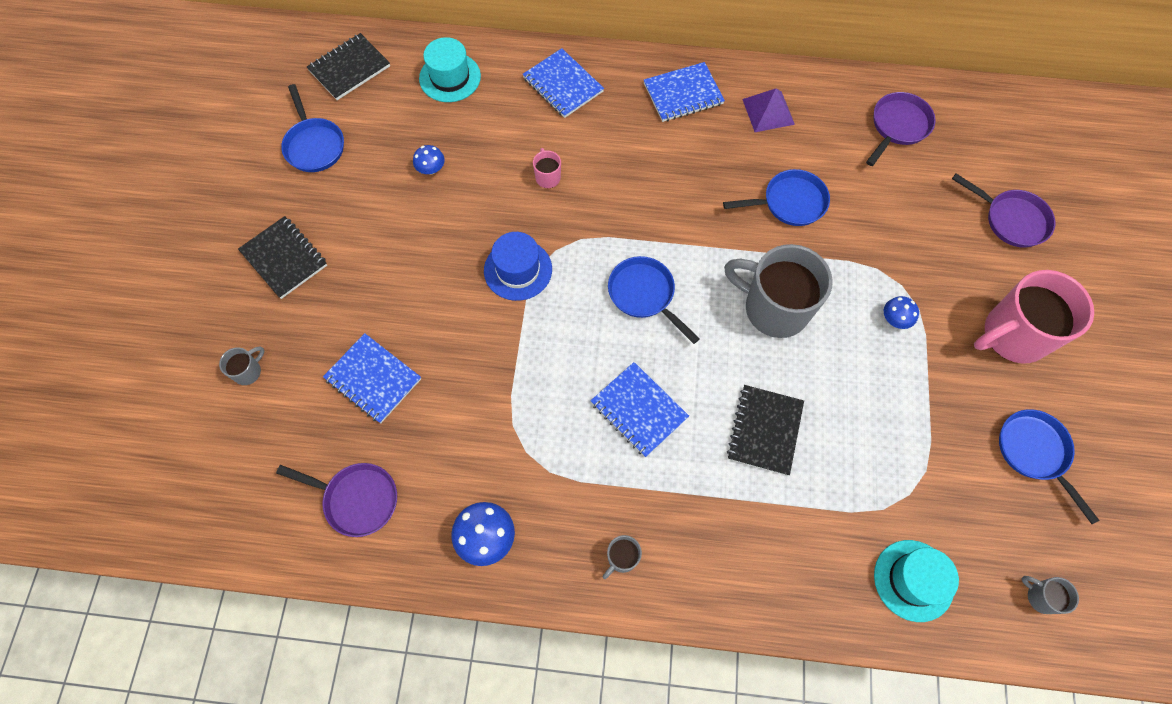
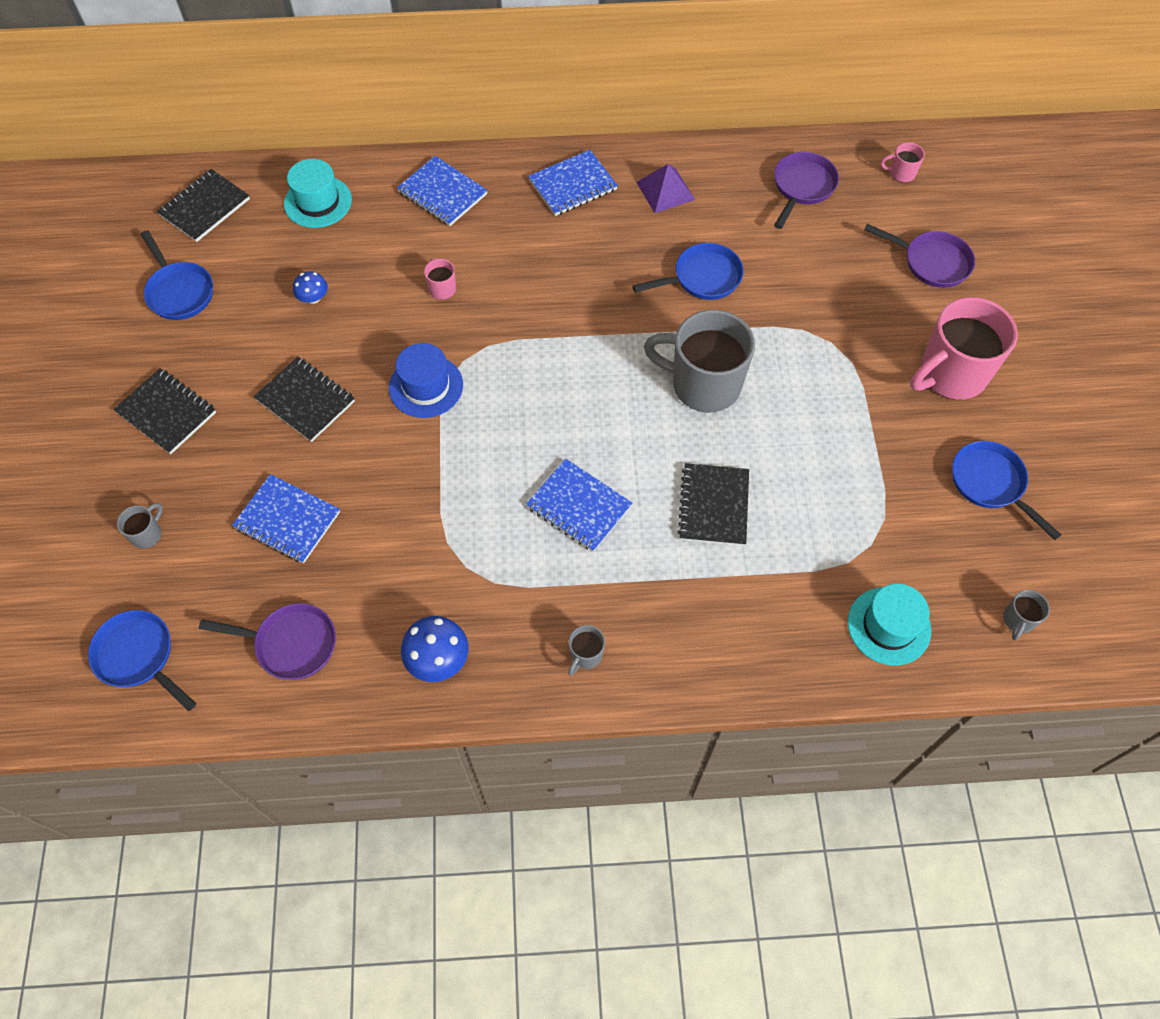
camera: 10 degrees left, 5 degrees down
blue pan [608,256,700,344] -> blue pan moved to [88,610,196,711]
blue mushroom [884,296,919,329] -> none
grey mug [1022,576,1079,614] -> grey mug turned 90 degrees counterclockwise [1003,590,1050,641]
none -> black notebook [254,357,355,442]
none -> pink mug [881,142,925,183]

